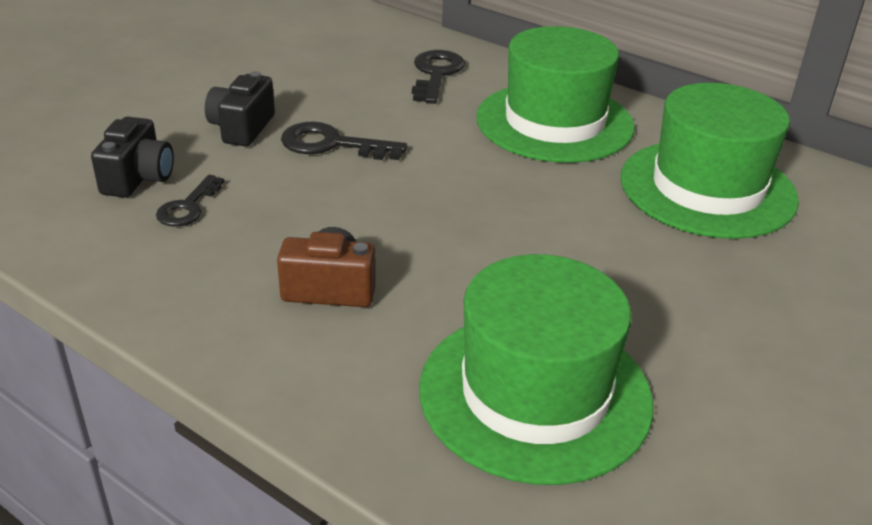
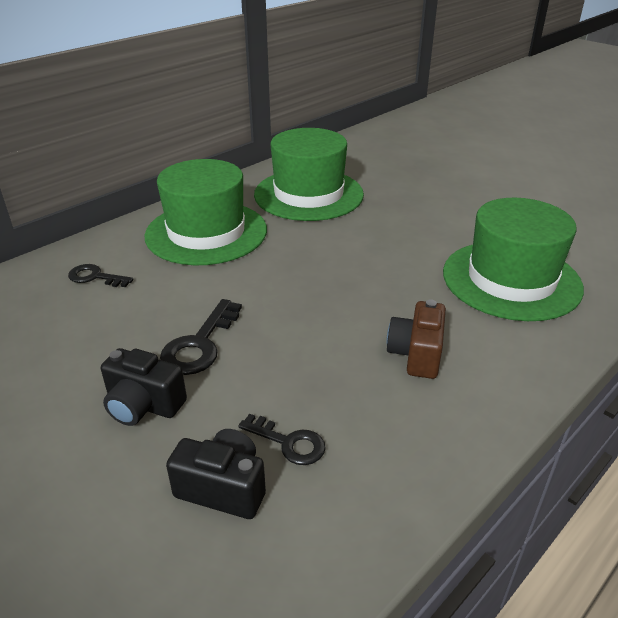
camera: 80 degrees left, 0 degrees up
black key [412,50,465,104] -> black key [68,264,133,287], size x0.66

